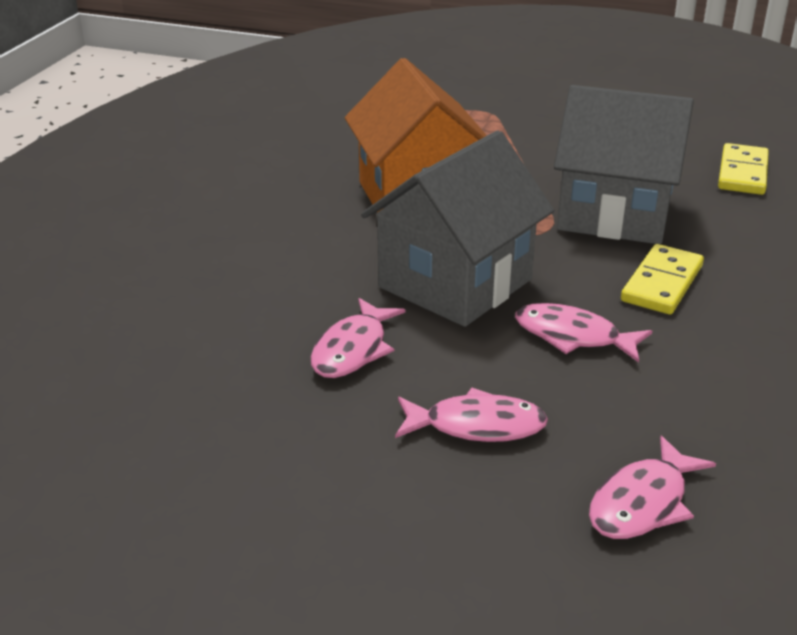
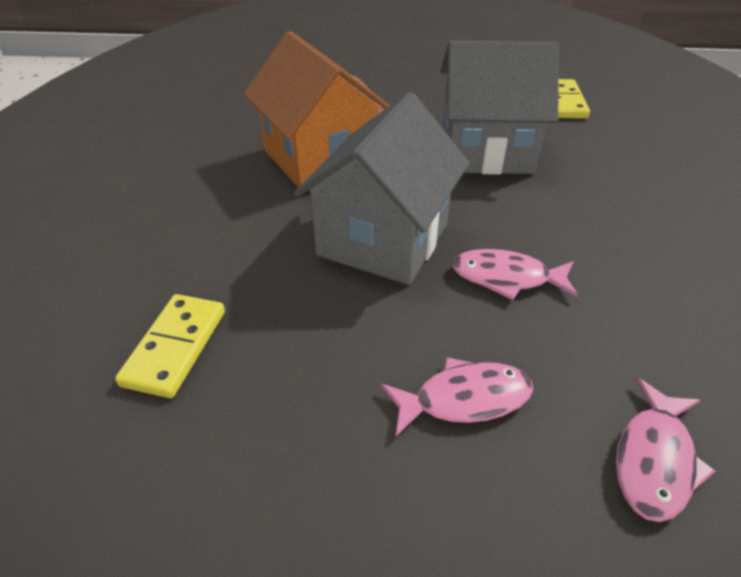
camera: 15 degrees left, 10 degrees up
pink fish [311,298,406,378] -> none
yellow domino [621,244,704,315] -> yellow domino moved to [115,294,225,398]

